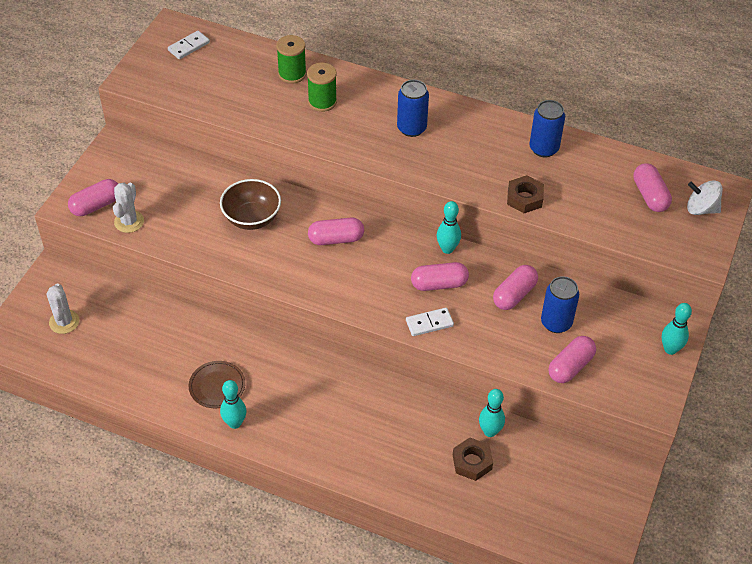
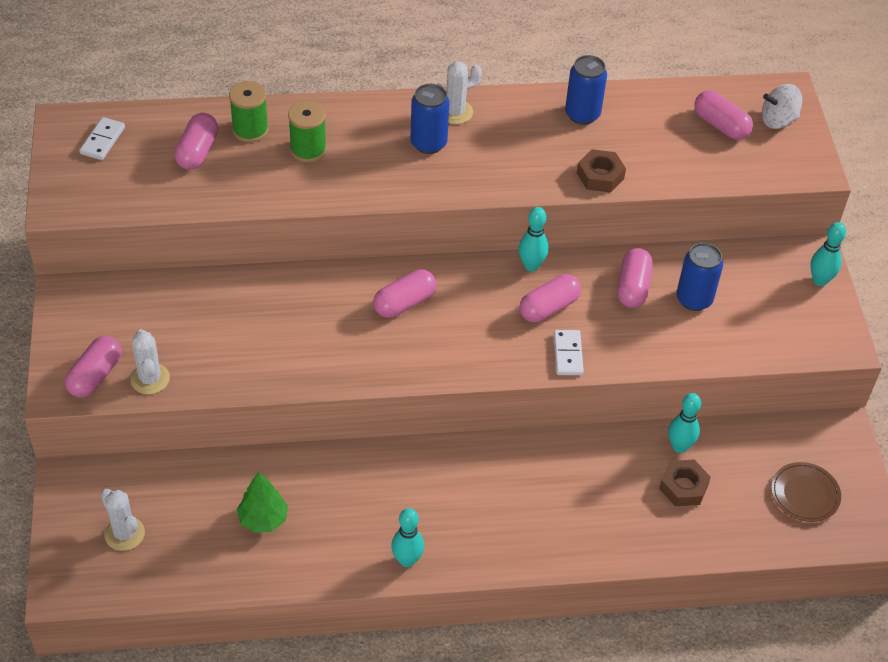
camera: 30 degrees left, 0 degrees up
brown plate [189,361,245,408] -> brown plate moved to [771,462,841,522]
brown bowl [220,179,281,230] -> none
white domino [406,308,454,336] -> white domino turned 45 degrees counterclockwise [554,330,584,375]
pink capsule [549,336,596,383] -> pink capsule moved to [174,113,218,170]
none -> green tree [237,471,288,533]
none -> white cactus [437,61,482,124]

